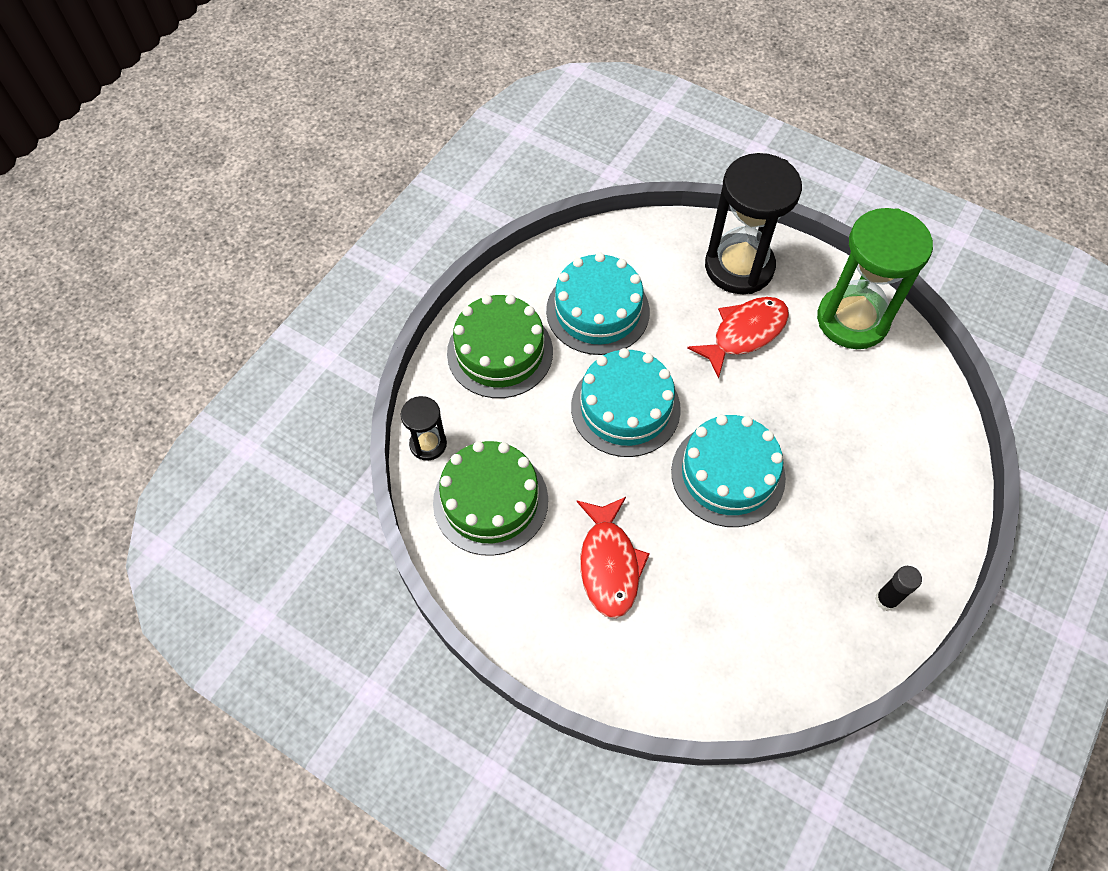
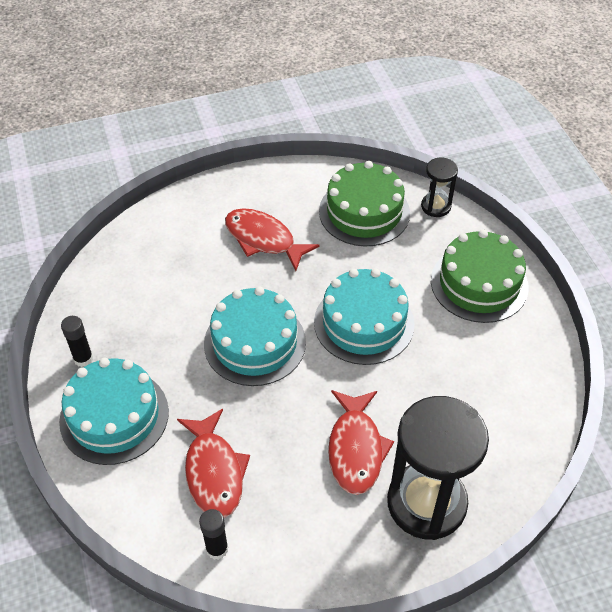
camera: 130 degrees right, 10 degrees down
turquoise cake [546,253,650,355] -> turquoise cake moved to [59,358,169,465]
green hourglass [817,208,933,349] -> none
none -> red fish [177,409,250,518]
none -> black glue stick [199,509,228,560]

